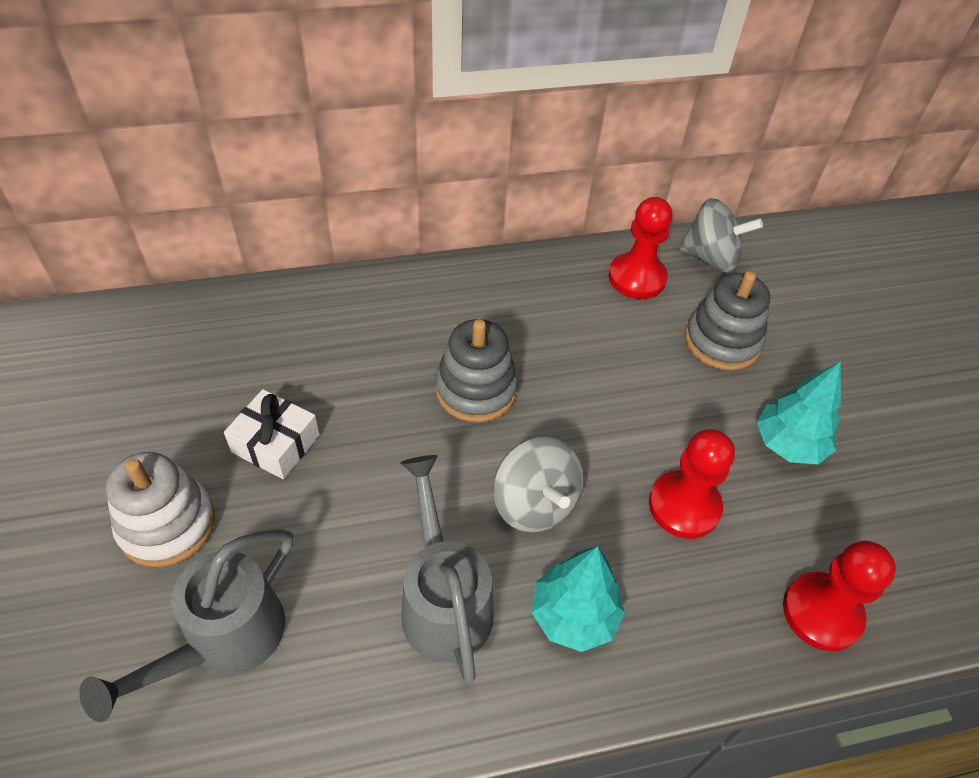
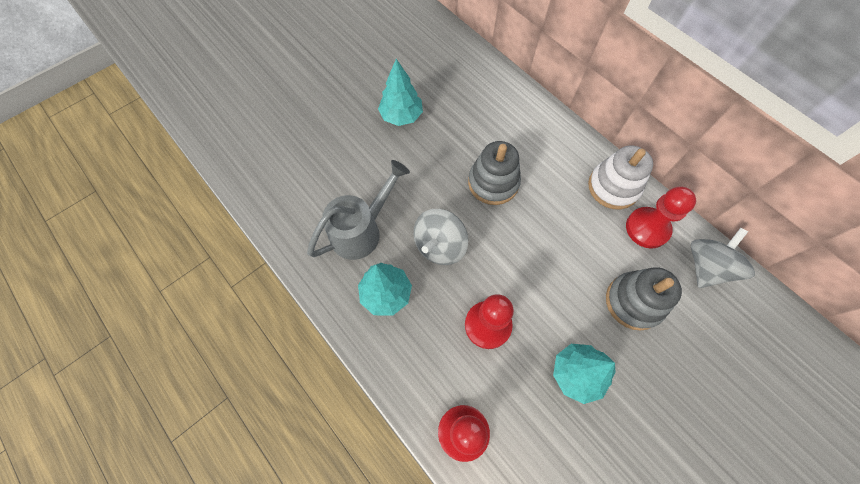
camera: 65 degrees right, 15 degrees up
grey watering can [79,529,293,722] -> none
white stacking toy [106,452,215,567] -> white stacking toy moved to [588,145,653,209]
white gift [224,389,320,479] -> turquoise tree [378,59,423,126]
grey spinning top [678,198,763,273] -> grey spinning top turned 135 degrees counterclockwise [691,228,755,288]

